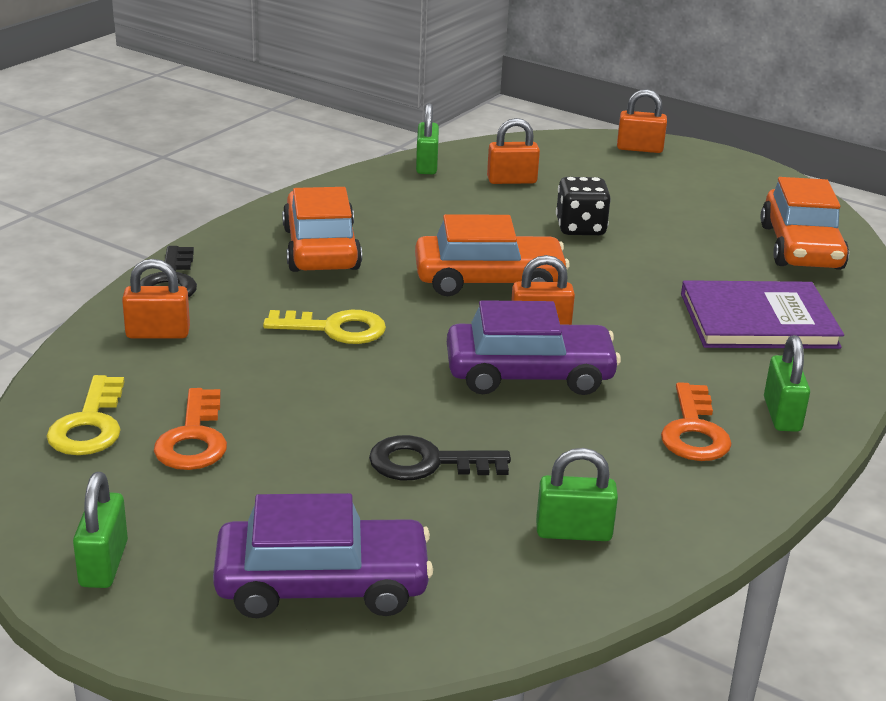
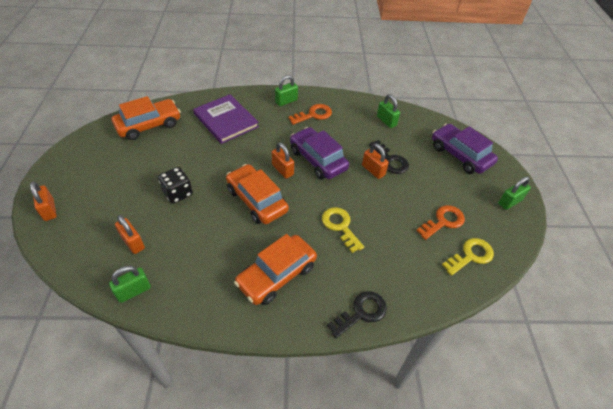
camera: 125 degrees left, 20 degrees up
orange padlock [122,259,190,338] -> orange padlock moved to [362,143,389,179]

